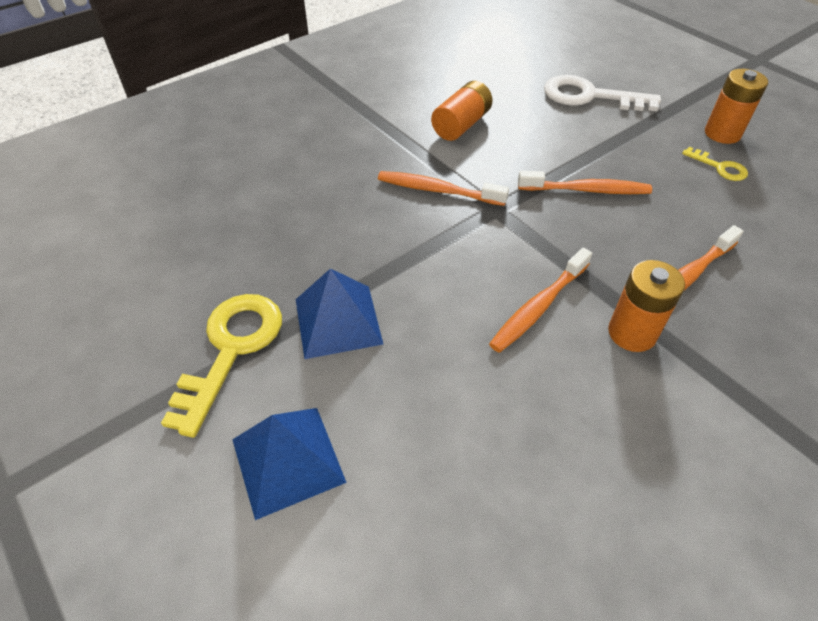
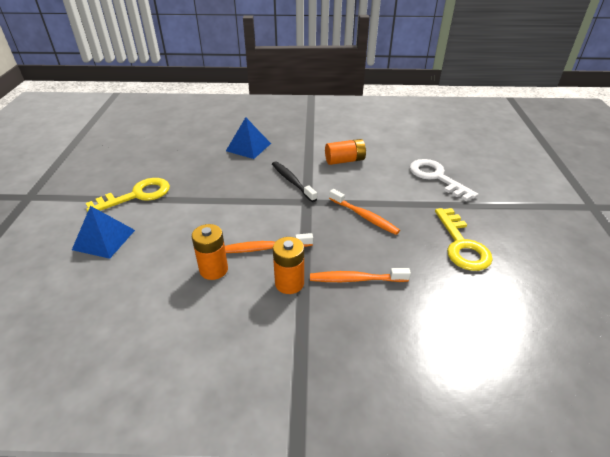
camera: 40 degrees right, 10 degrees down
blue pyramid [296,268,383,359] -> blue pyramid moved to [226,117,271,159]
orange toothbrush [378,171,509,206] -> black toothbrush [272,161,317,202]
yellow key [682,147,748,181] -> yellow key [435,208,493,271], size x1.98
orange battery [705,69,768,144] -> orange battery moved to [192,224,228,280]

